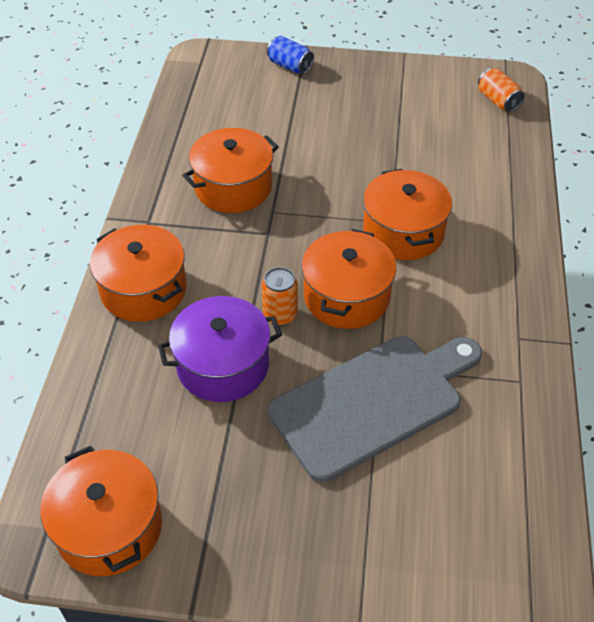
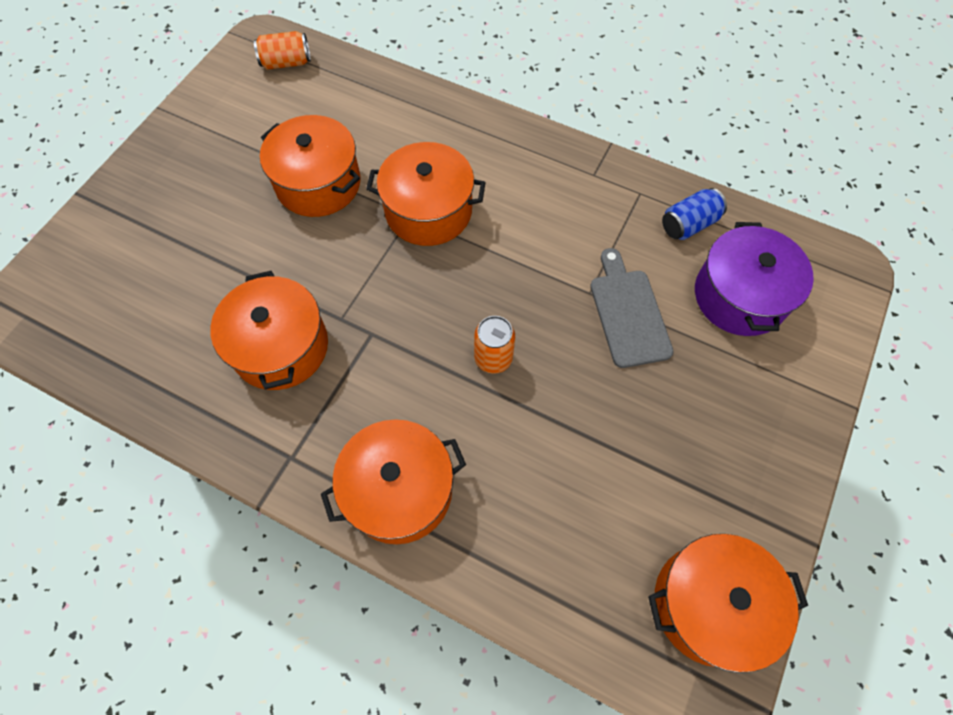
camera: 70 degrees left, 15 degrees up
purple pot [158,296,282,402] -> purple pot moved to [695,222,814,336]
blue can [267,36,314,74] -> blue can moved to [662,188,727,240]
grey cutting board [268,336,482,483] -> grey cutting board [590,248,674,368], size x0.58
orange pot [302,229,396,329] -> orange pot moved to [260,115,361,217]

